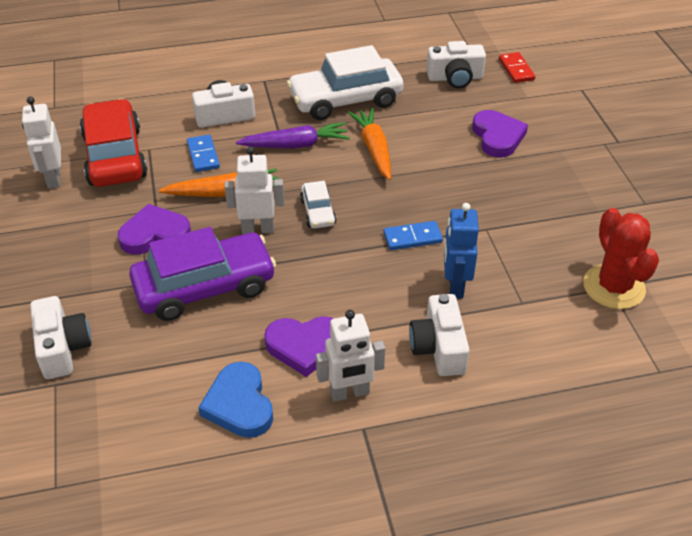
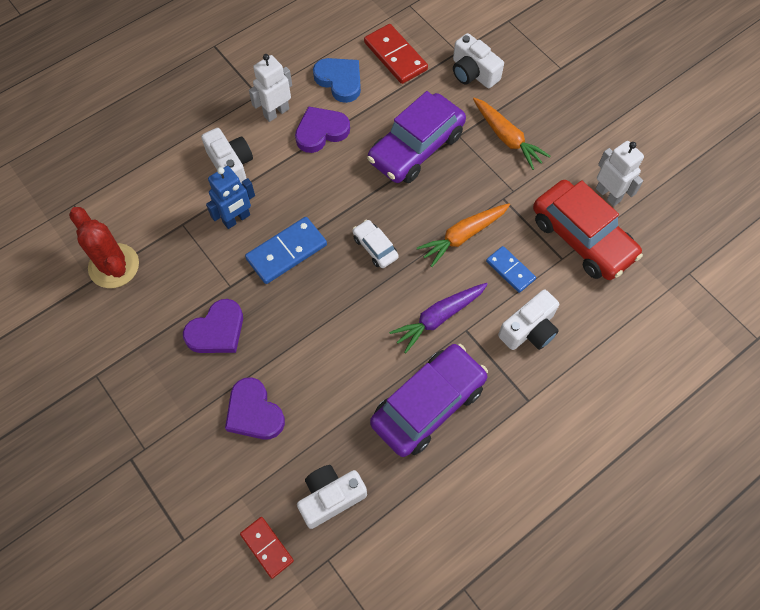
camera: 155 degrees right, 20 degrees up
purple heart [118,204,191,255] -> purple heart moved to [183,299,243,353]
white robot [225,147,284,234] -> none
white car [287,45,404,120] -> purple car [370,344,488,457]
orange carrot [348,108,391,180] -> orange carrot moved to [473,98,550,170]
blue domino [383,221,443,250] -> blue domino [245,217,327,284], size x1.58
blue robot [444,203,479,298] -> blue robot turned 75 degrees clockwise [206,166,255,229]
none -> red domino [364,24,428,84]

